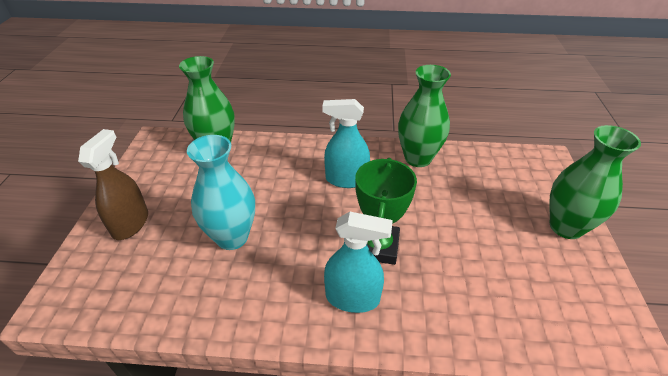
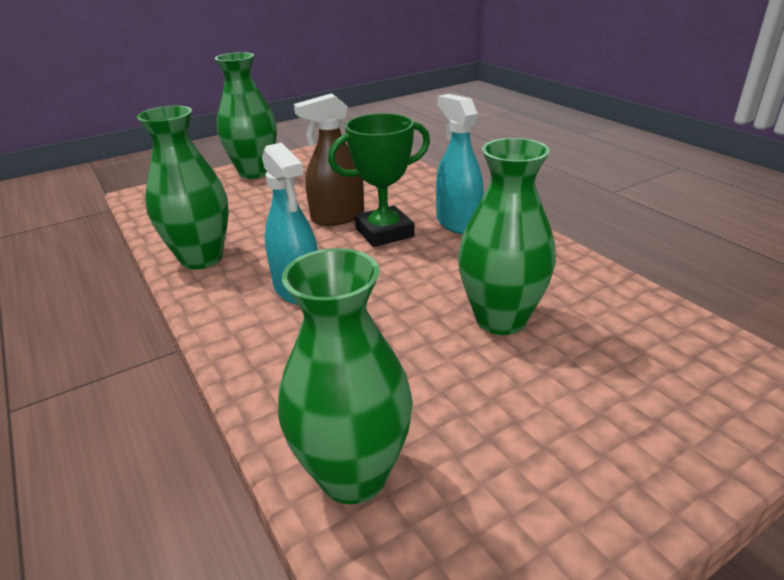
camera: 125 degrees left, 10 degrees down
brown spray bottle [78,129,148,240] -> brown spray bottle moved to [294,93,364,226]
turquoise vase [187,135,255,250] -> green vase [458,138,556,335]

